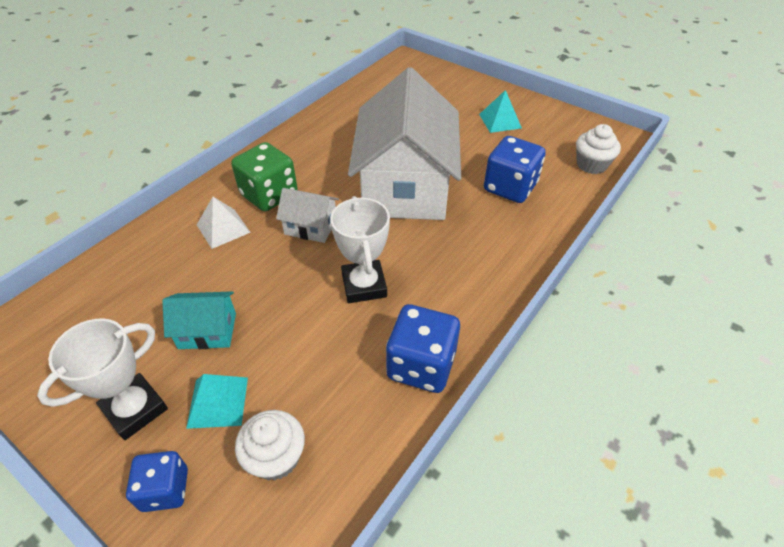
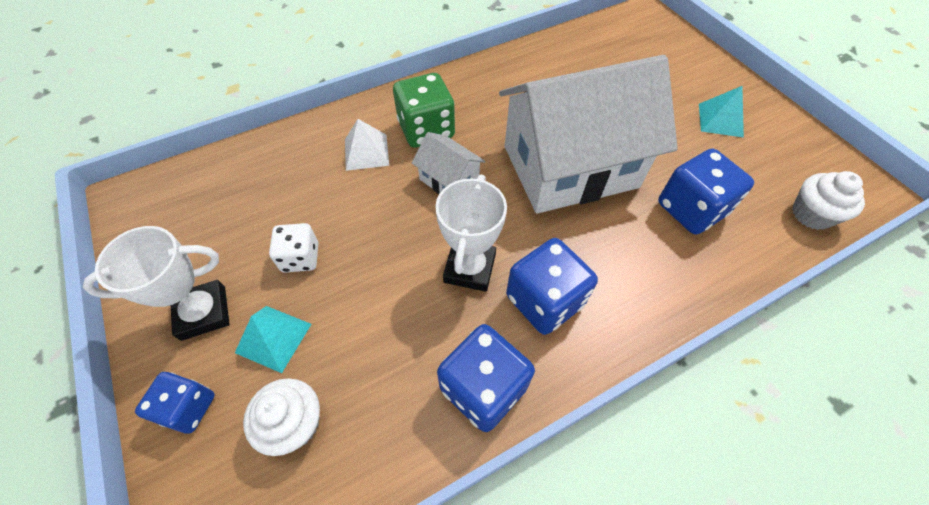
camera: 25 degrees right, 10 degrees up
turquoise house [162,291,236,349] -> white dice [269,223,318,273]
white house [348,67,461,220] -> white house turned 45 degrees clockwise [499,55,678,214]
none -> blue dice [506,238,598,335]

